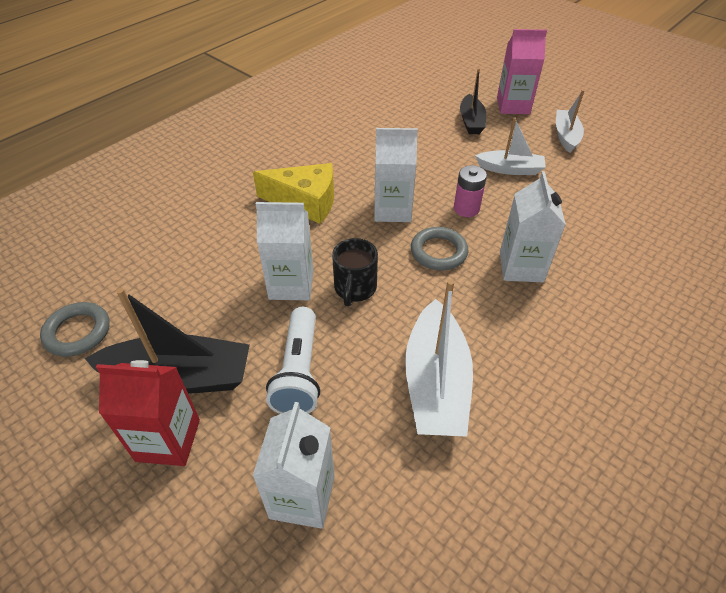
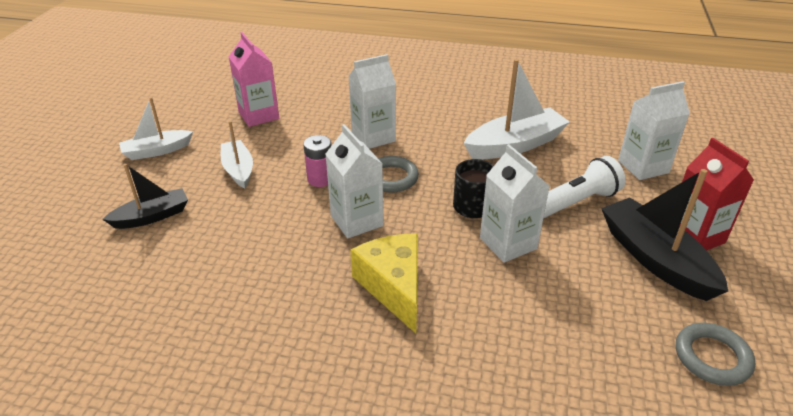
camera: 120 degrees left, 10 degrees down
pink carton [497,29,547,114] -> pink carton moved to [229,32,279,127]

